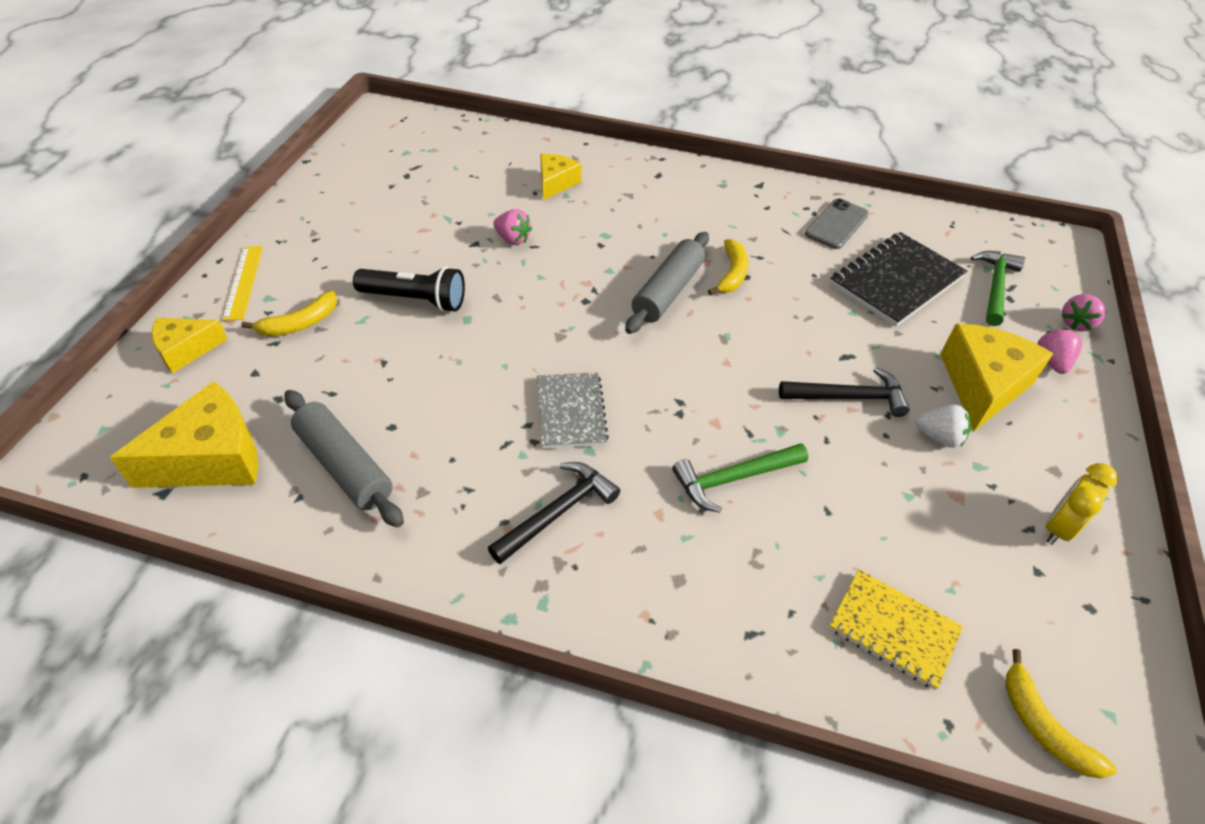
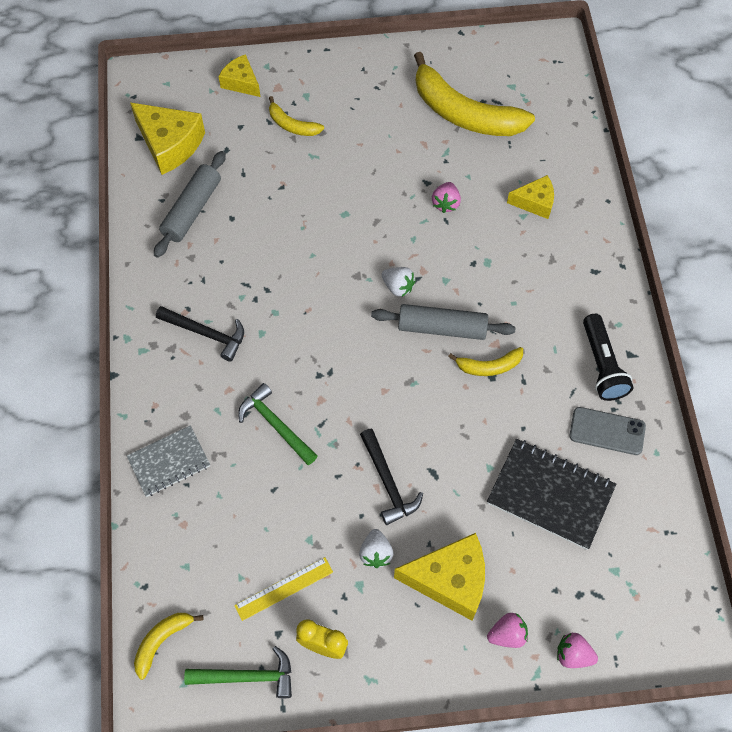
camera: 70 degrees right, 15 degrees up
yellow ruler [222,246,263,321] -> yellow ruler moved to [234,557,333,621]
black flashlight [353,266,465,312] -> black flashlight moved to [583,314,634,401]
grey notebook [537,372,609,449] -> grey notebook moved to [127,425,210,497]
yellow notebook [829,570,963,690] -> none
green hammer [971,251,1025,326] -> green hammer moved to [184,646,292,698]
none -> white strawberry [382,267,415,297]
none -> yellow banana [414,52,535,136]

